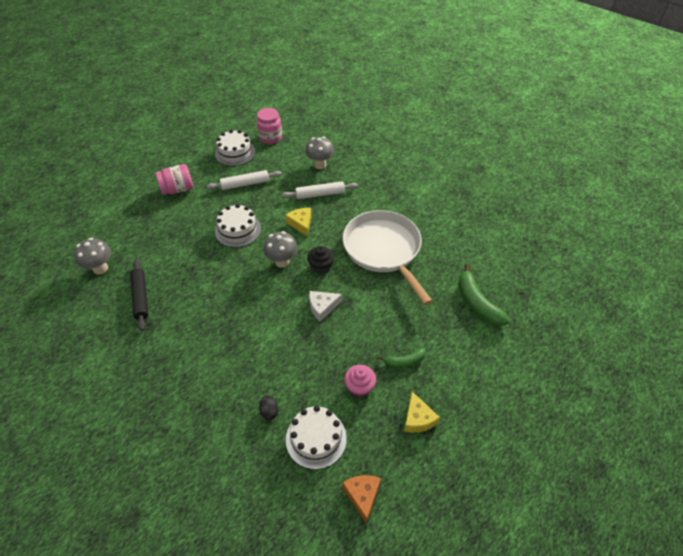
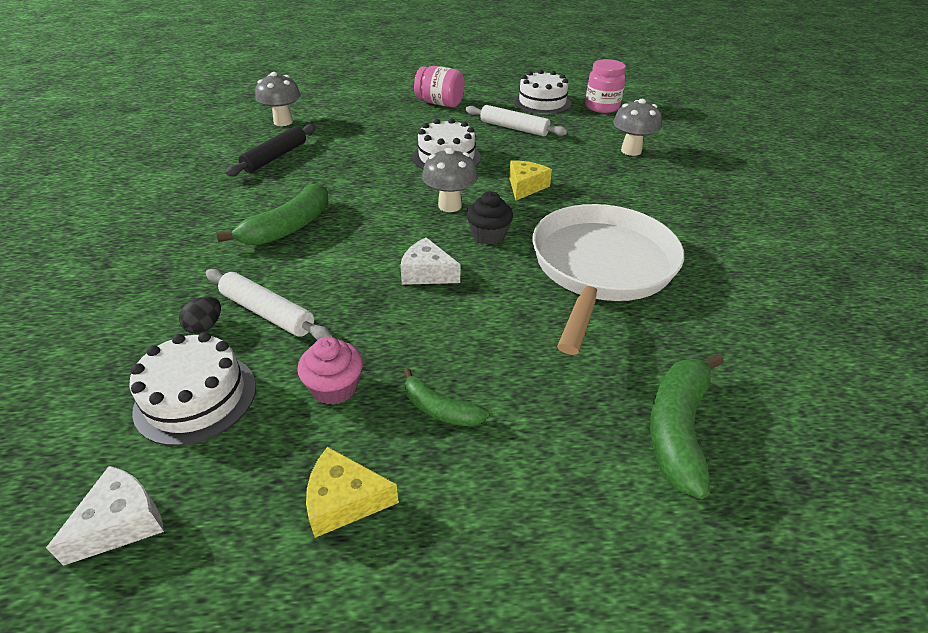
camera: 45 degrees right, 10 degrees down
white rolling pin [282,181,358,199] -> white rolling pin moved to [206,269,332,340]
orange cheese [342,475,381,523] -> white cheese [46,466,164,566]
yellow cheese [404,391,440,433] -> yellow cheese turned 60 degrees clockwise [306,447,399,538]
none -> green banana [217,183,329,245]

